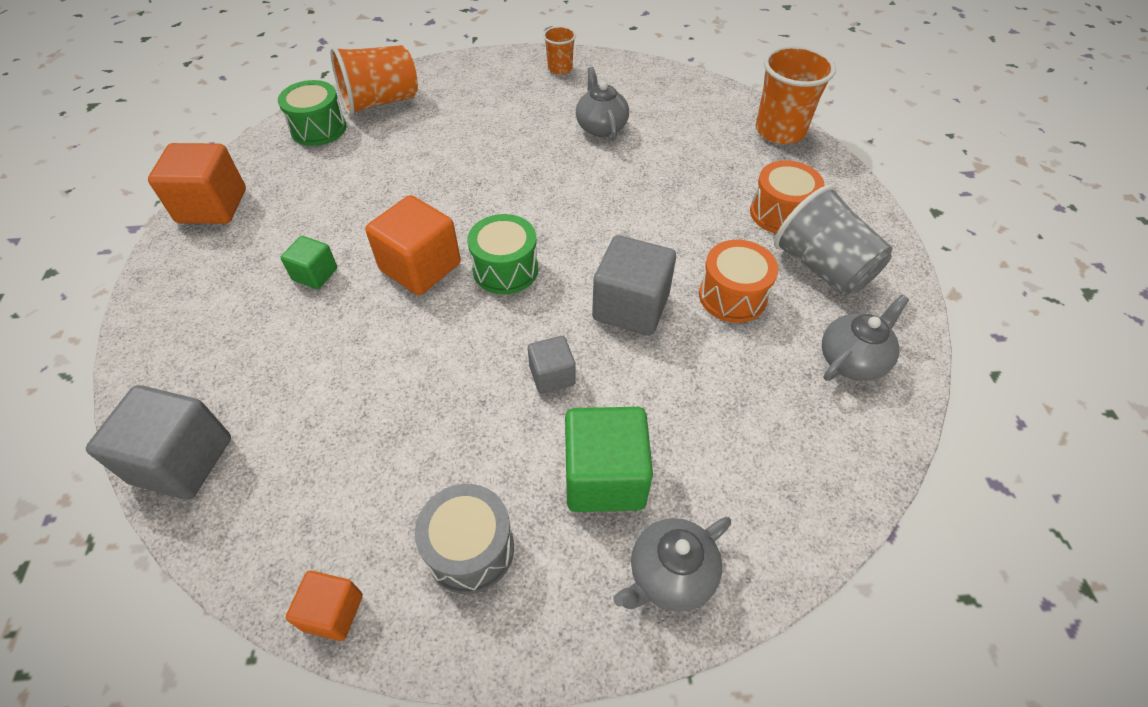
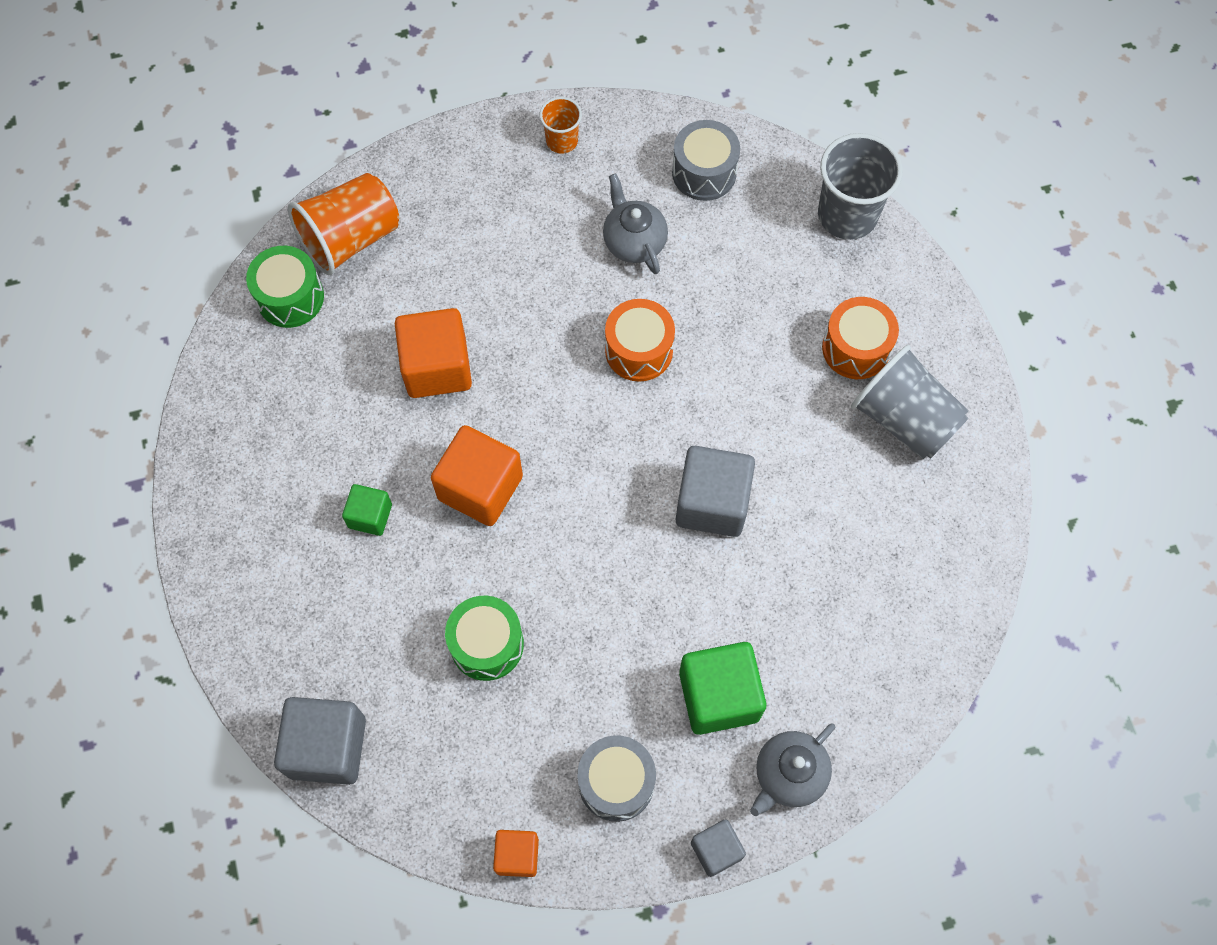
camera: 10 degrees left, 15 degrees up
orange cube [148,143,246,224] -> orange cube moved to [395,308,472,398]
green drum [467,214,538,294] -> green drum moved to [445,596,524,681]
grey cube [528,336,576,394] -> grey cube moved to [691,819,746,877]
orange drum [699,240,779,323] -> orange drum moved to [605,299,675,381]
orange cup [755,45,836,144] -> grey cup [818,133,903,240]
grey teapot [822,295,909,381] -> none
none -> grey drum [672,120,740,201]

